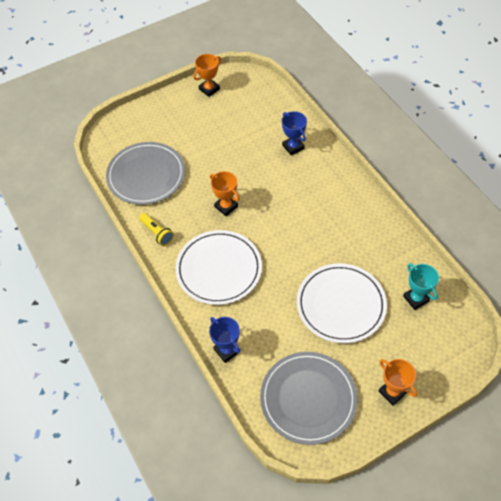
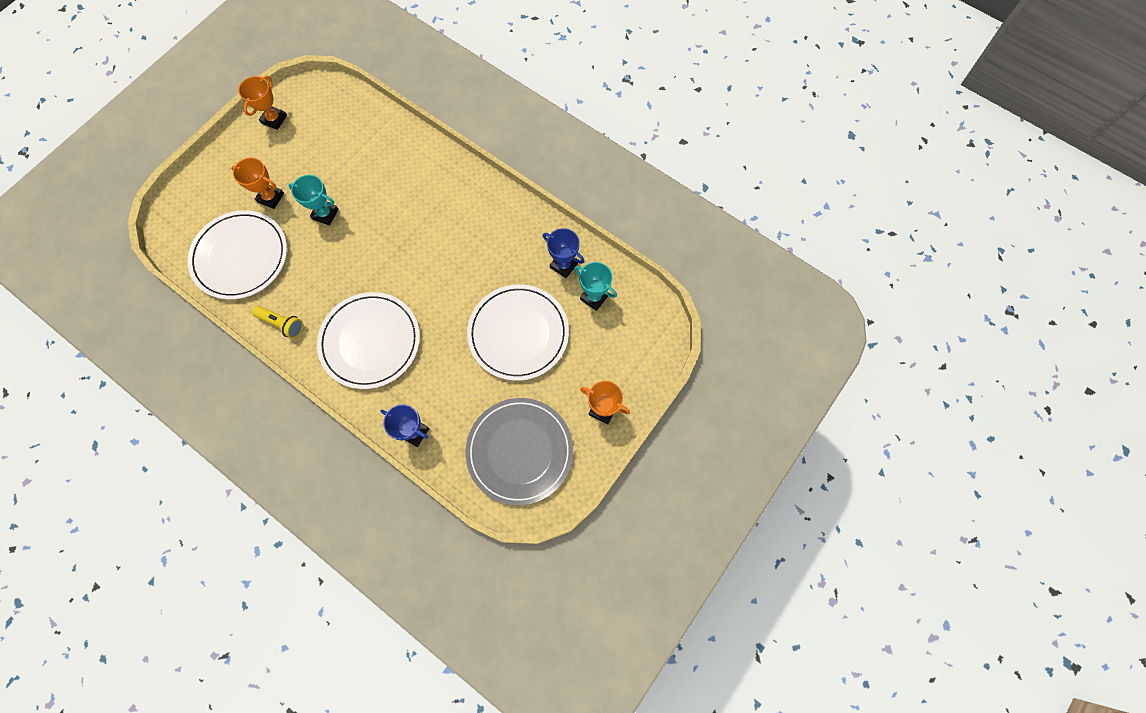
camera: 25 degrees left, 15 degrees up
grey plate [106,142,185,205] -> white plate [188,210,287,300]
orange trophy [210,171,240,216] -> orange trophy moved to [231,158,284,209]
blue trophy [282,111,307,155] -> blue trophy moved to [543,228,585,278]
none -> turquoise trophy [288,175,339,226]

